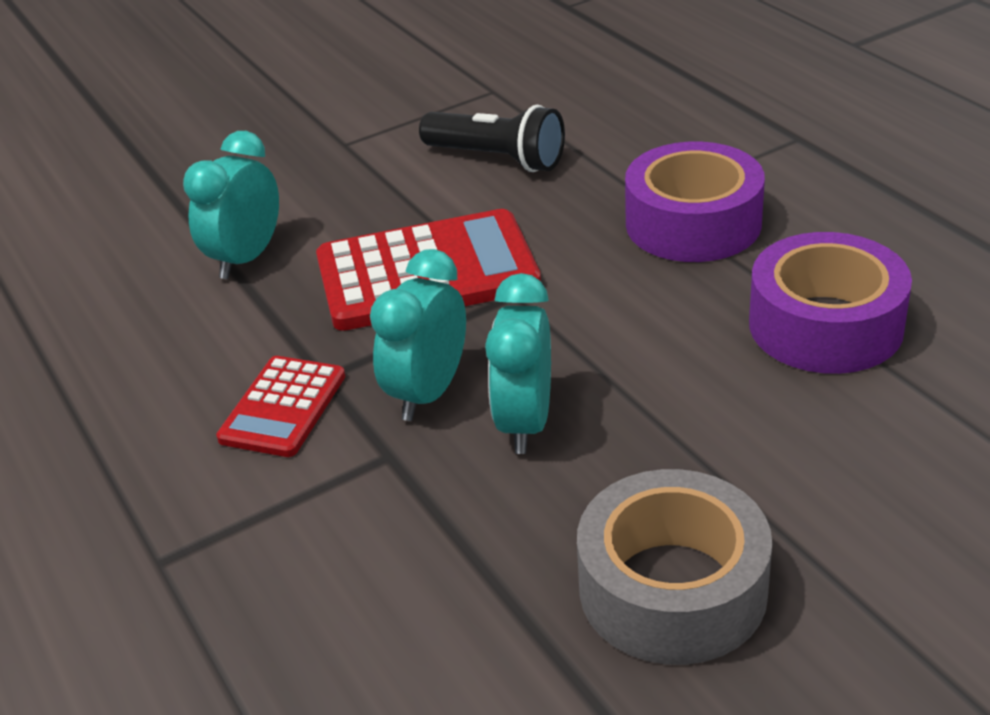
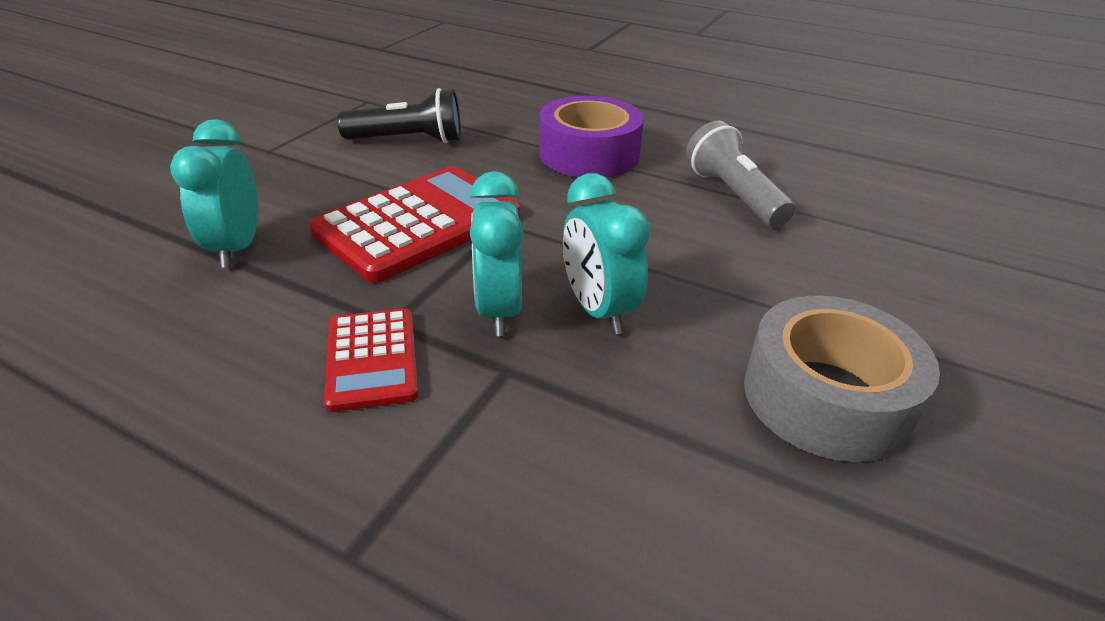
camera: 35 degrees left, 0 degrees up
purple tape [749,232,912,374] -> grey flashlight [686,121,795,228]

